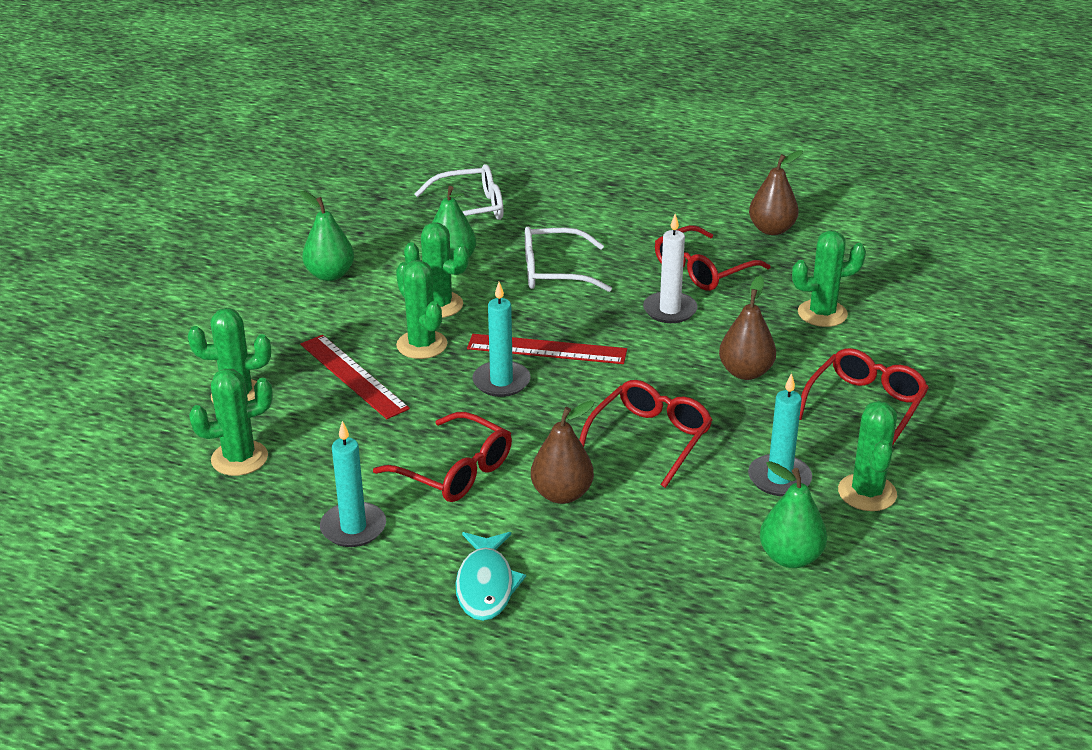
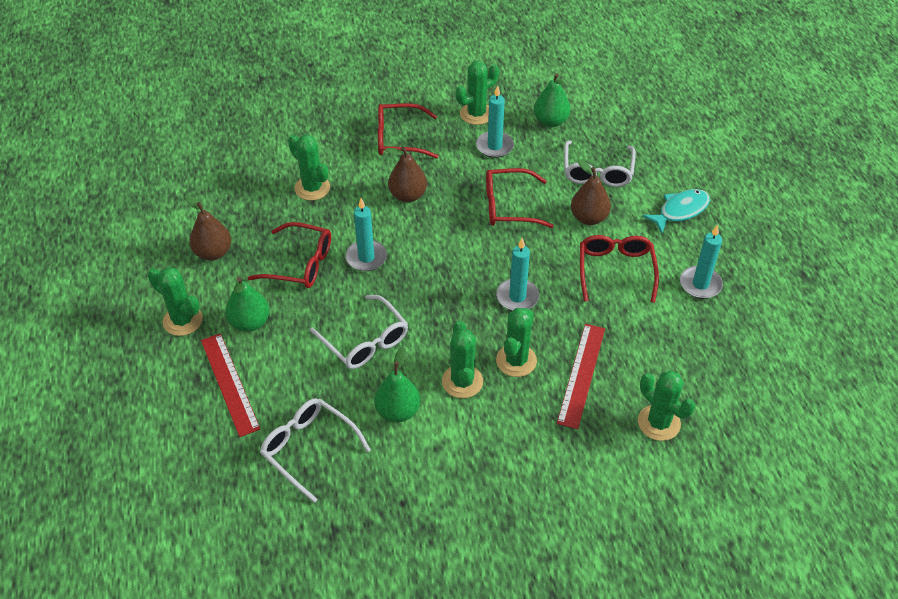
camera: 125 degrees left, 15 degrees up
green cactus [189,369,273,476] -> green cactus moved to [148,267,203,336]
green pear [300,191,354,281] -> green pear moved to [225,277,269,332]
red ruler [467,334,627,364] -> red ruler moved to [201,333,260,437]
white candle [643,214,698,323] -> turquoise candle [345,198,387,271]
none -> white glasses [564,140,636,187]

